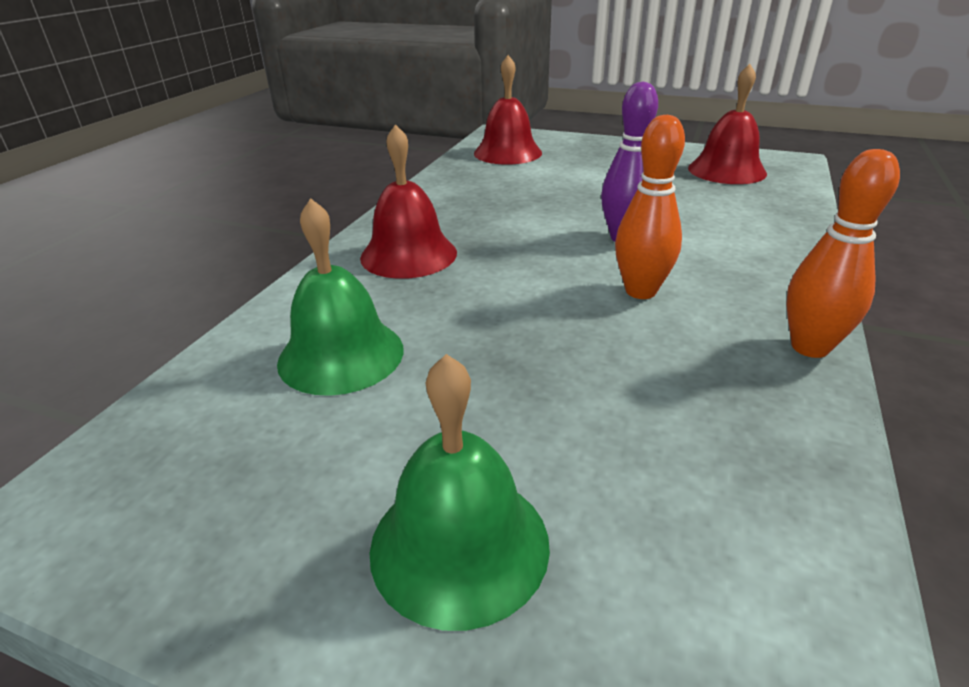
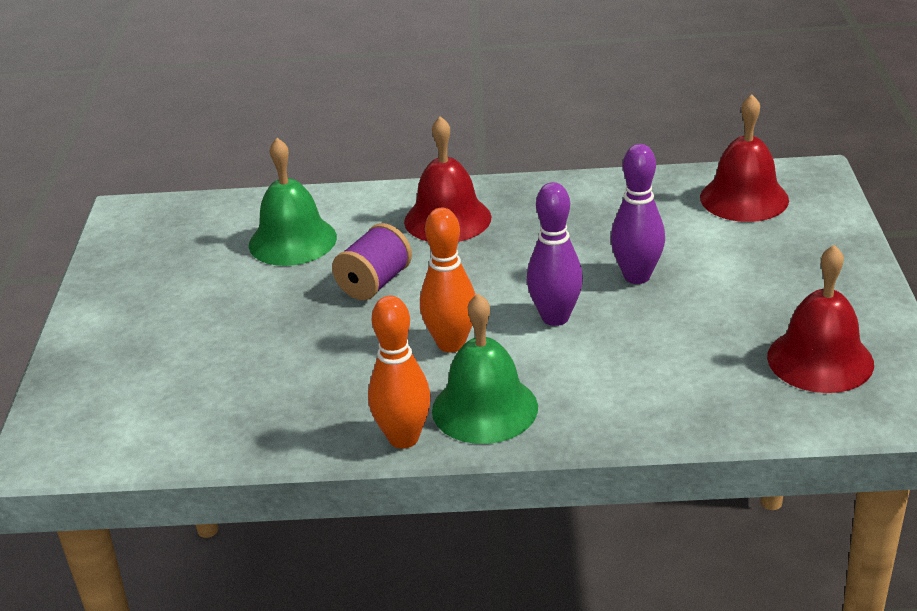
camera: 70 degrees right, 0 degrees up
green bell [370,354,550,631] -> green bell moved to [432,294,538,444]
none -> purple spool [332,223,412,300]
none -> purple bowling pin [611,144,665,284]

